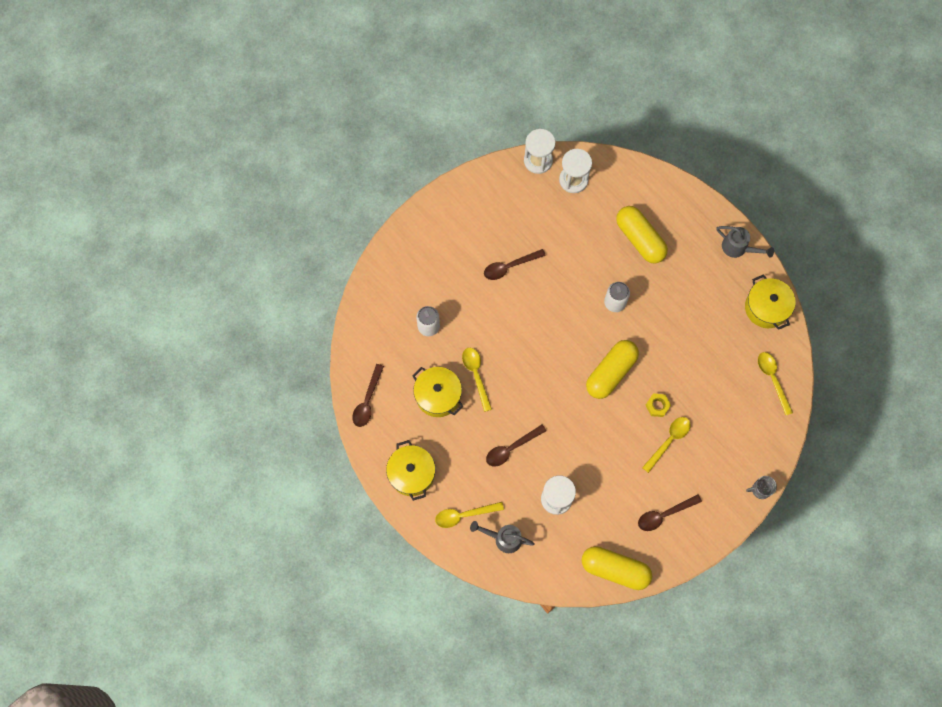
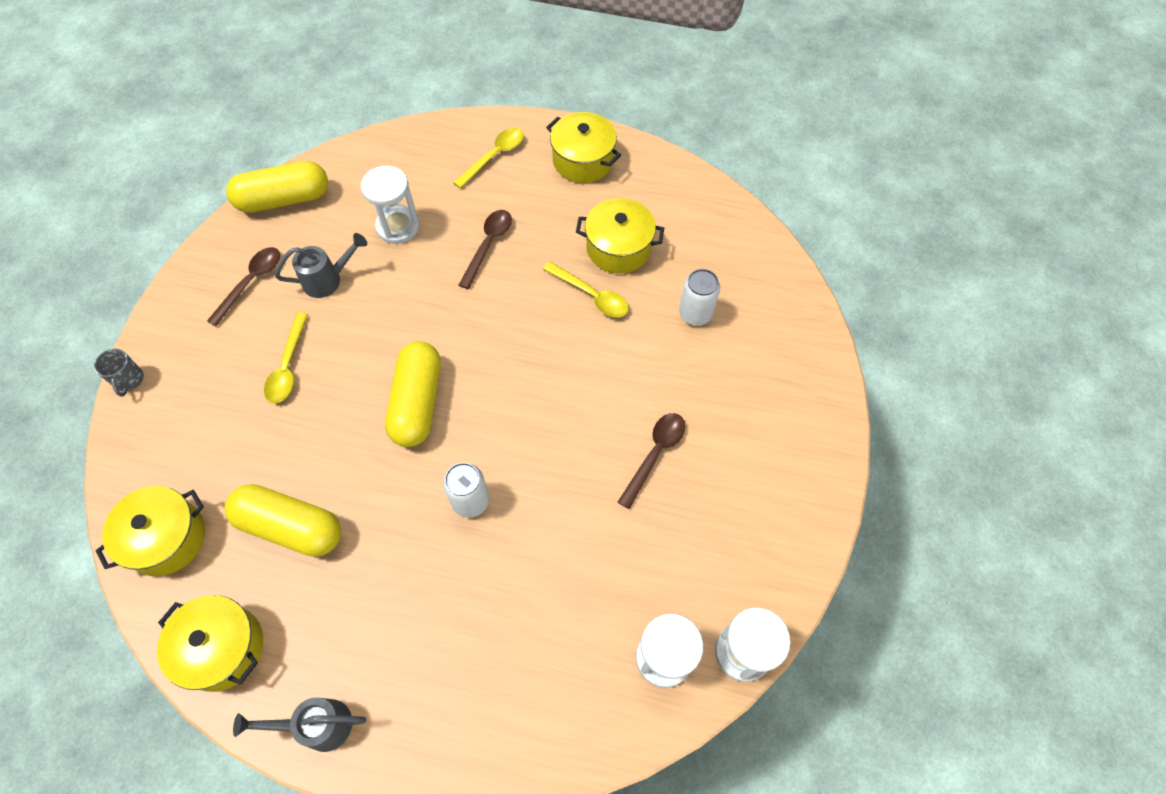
camera: 145 degrees right, 10 degrees down
brown spoon [352,364,384,427] -> none
grey watering can [470,521,535,553] -> grey watering can moved to [275,233,367,298]
yellow capsule [616,206,668,263] -> yellow capsule moved to [224,484,341,557]
yellow nut [645,393,671,417] -> none
grey mug [746,476,777,499] -> grey mug turned 120 degrees clockwise [94,348,144,397]
yellow spoon [758,352,793,416] -> yellow pot [95,486,205,576]

